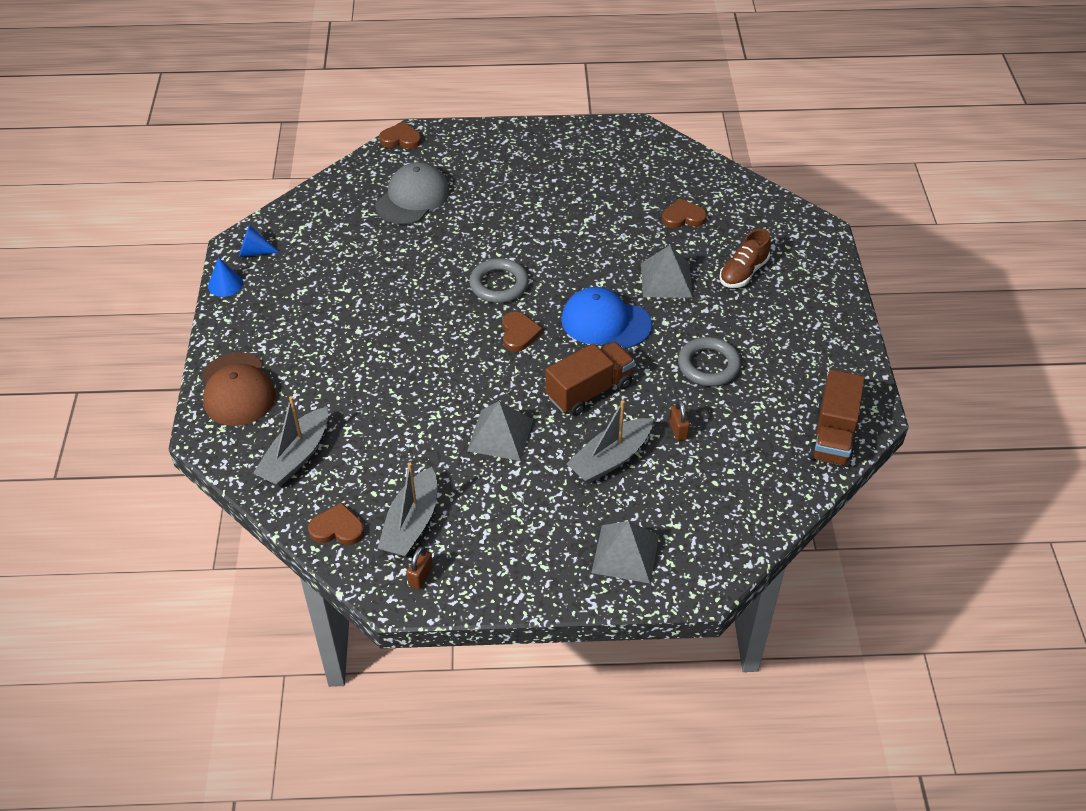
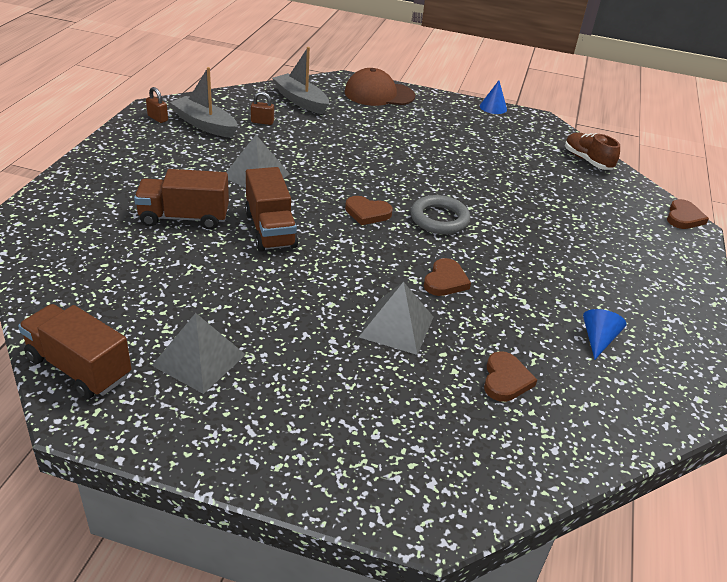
camera: 105 degrees right, 10 degrees down
blue cone [239,225,280,257] -> blue cone moved to [583,309,626,360]
brown heart [308,503,364,545] -> brown heart moved to [424,258,471,296]
grey cap [376,162,449,225] -> none
blue cap [561,287,652,348] -> none
grey boat [566,400,653,484] -> brown truck [134,169,229,230]
grey pyramid [591,521,659,583] -> grey pyramid moved to [152,313,246,394]
brown padlock [669,400,690,441] -> brown padlock moved to [251,91,274,125]
grey ring [678,337,741,386] -> none
brown shoe [719,229,771,288] -> brown shoe moved to [565,133,620,170]

